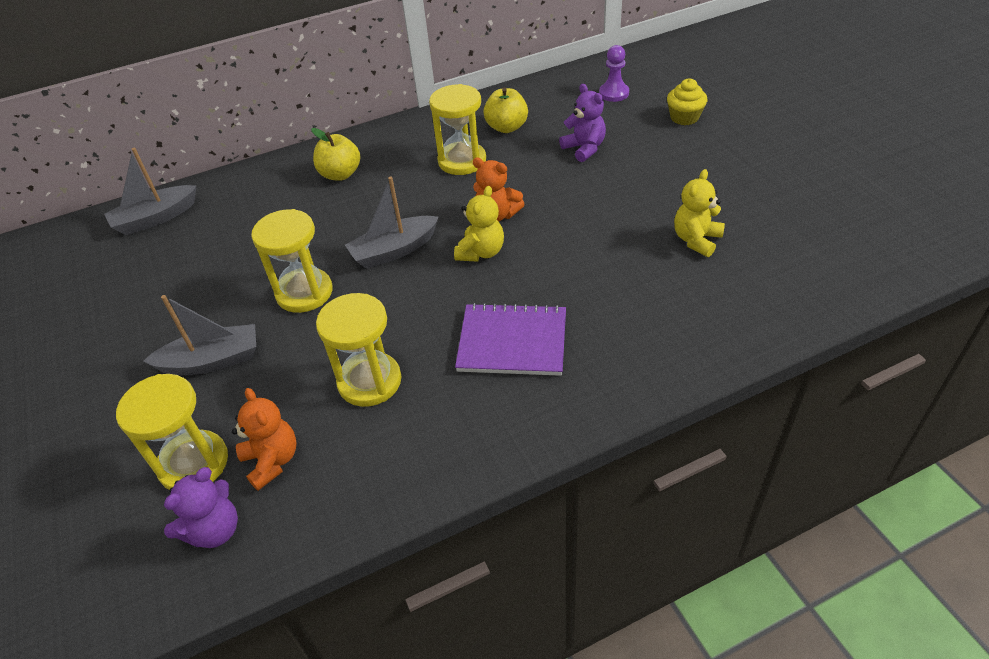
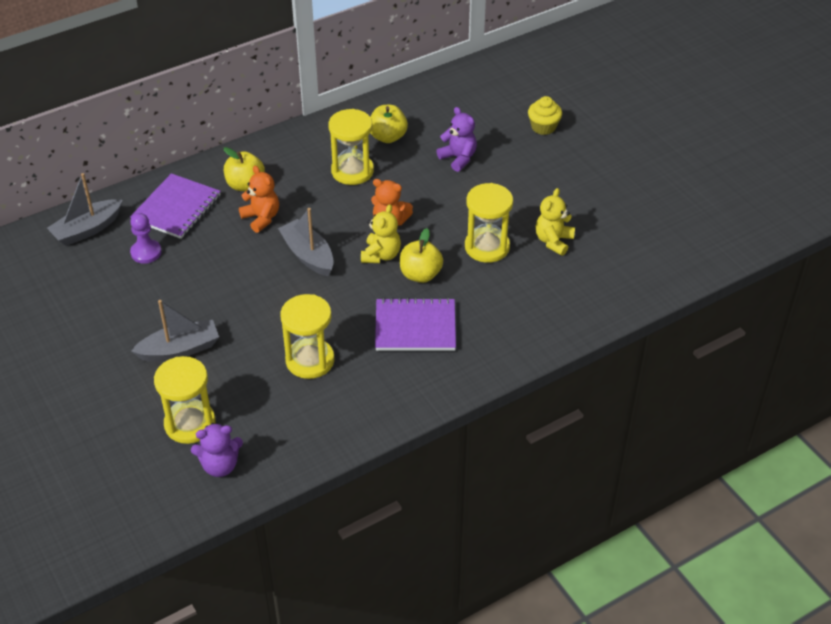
camera: 10 degrees left, 0 degrees up
purple teddy bear [164,467,238,548] -> purple teddy bear turned 45 degrees clockwise [191,423,243,477]
orange teddy bear [232,388,297,491] -> orange teddy bear moved to [239,166,279,233]
yellow hourglass [251,209,333,313] -> yellow hourglass moved to [465,183,513,263]
grey boat [345,177,439,269] -> grey boat turned 90 degrees clockwise [278,208,334,276]
purple pawn [599,45,629,102] -> purple pawn moved to [130,213,161,264]
none -> purple notebook [130,173,221,239]
none -> yellow apple [400,228,443,283]

